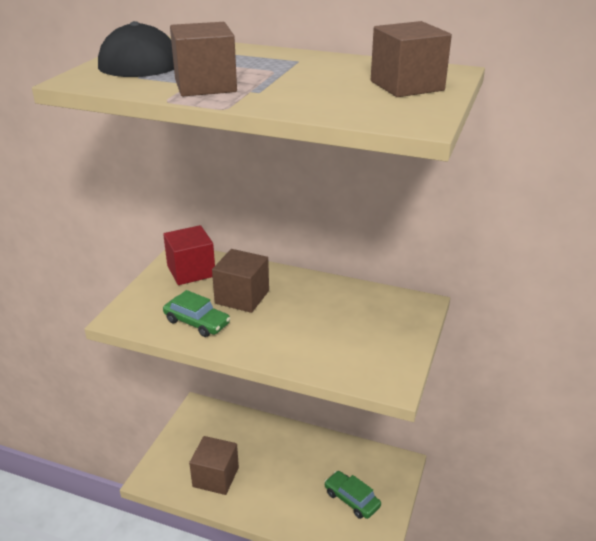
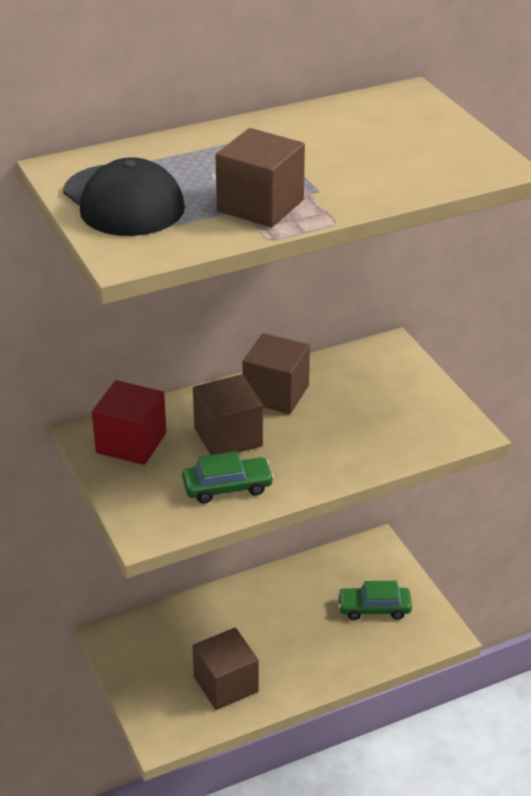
camera: 45 degrees left, 5 degrees up
brown cube [371,21,452,97] -> brown cube moved to [242,333,310,414]

